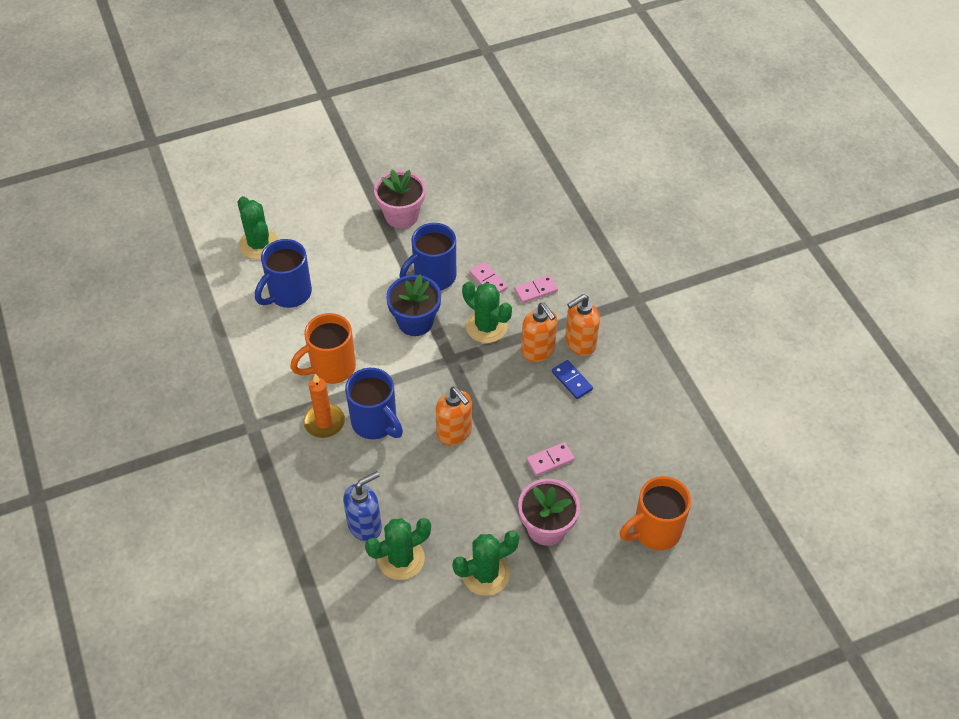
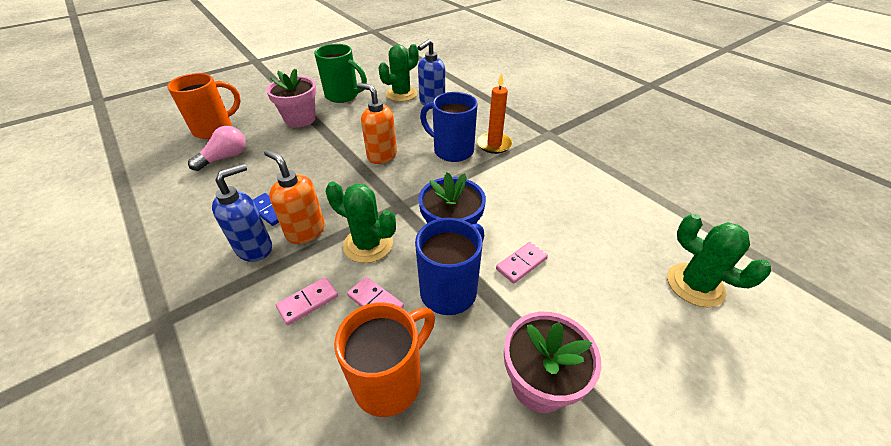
camera: 165 degrees right, 10 degrees down
blue mug [255,239,312,308] -> none
orange mug [290,313,356,384] -> orange mug moved to [334,302,435,417]
green cactus [452,530,520,596] -> green mug [314,44,367,103]
pink domino [527,442,575,476] -> pink domino moved to [496,242,548,284]
orange soap dispenser [565,294,600,356] -> blue soap dispenser [212,163,272,262]
none -> pink light bulb [188,126,246,171]

